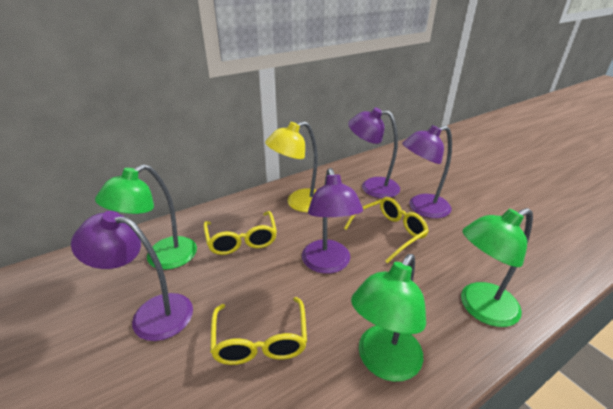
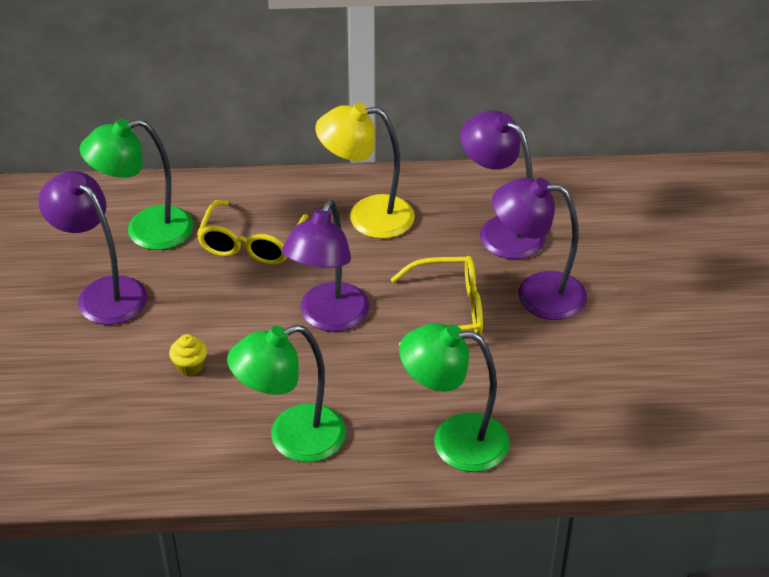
camera: 30 degrees right, 10 degrees up
yellow glasses [210,297,307,365] -> yellow cupcake [169,334,207,376]

